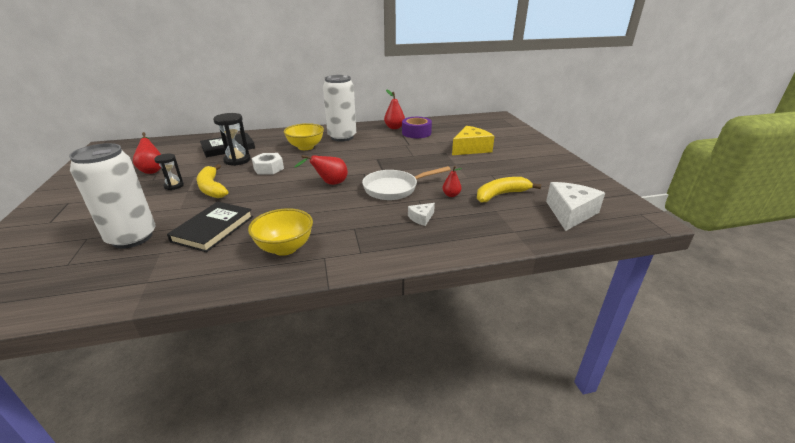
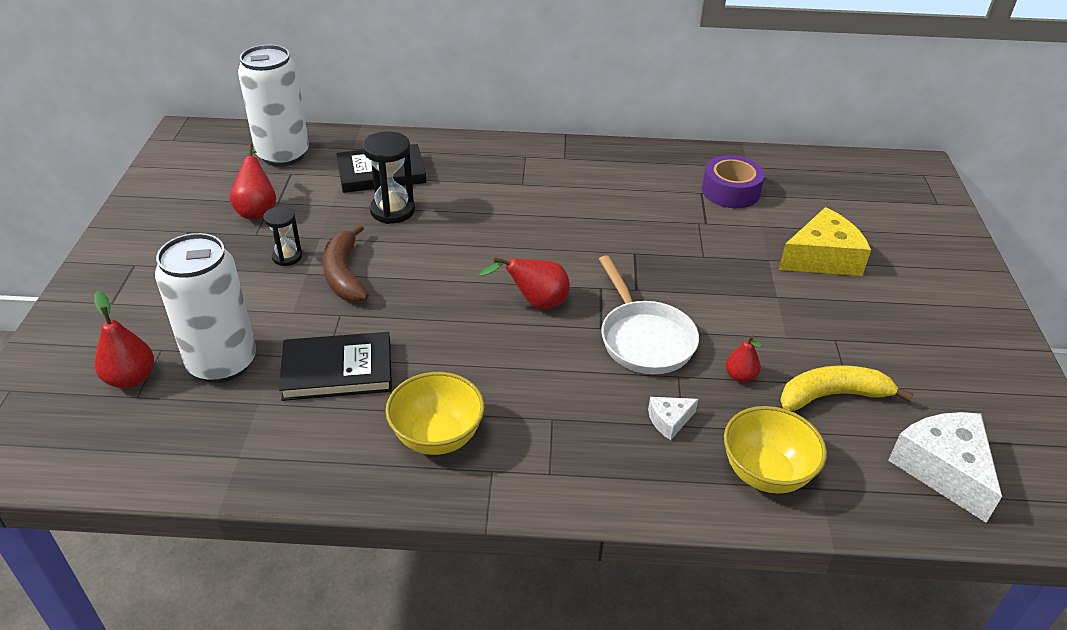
camera: 15 degrees right, 10 degrees up
black book [167,202,253,252] -> black book turned 45 degrees clockwise [279,332,392,401]
yellow banana [196,164,229,198] -> brown banana [323,224,369,302]
white nut [252,153,284,175] -> none
yellow bowl [284,123,324,150] -> yellow bowl moved to [724,406,827,494]
white can [323,75,356,142] -> white can moved to [238,45,309,167]
white pan [362,166,451,200] -> white pan turned 105 degrees counterclockwise [599,255,699,374]
red pear [384,89,405,129] -> red pear moved to [94,291,154,389]
white cheese [546,182,605,231] -> white cheese turned 60 degrees counterclockwise [888,412,1002,523]

